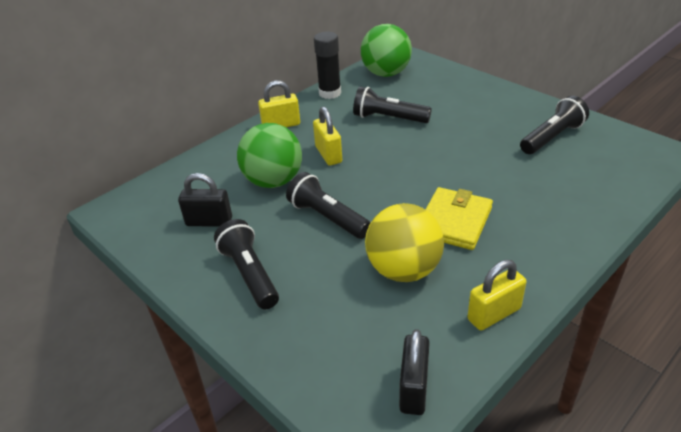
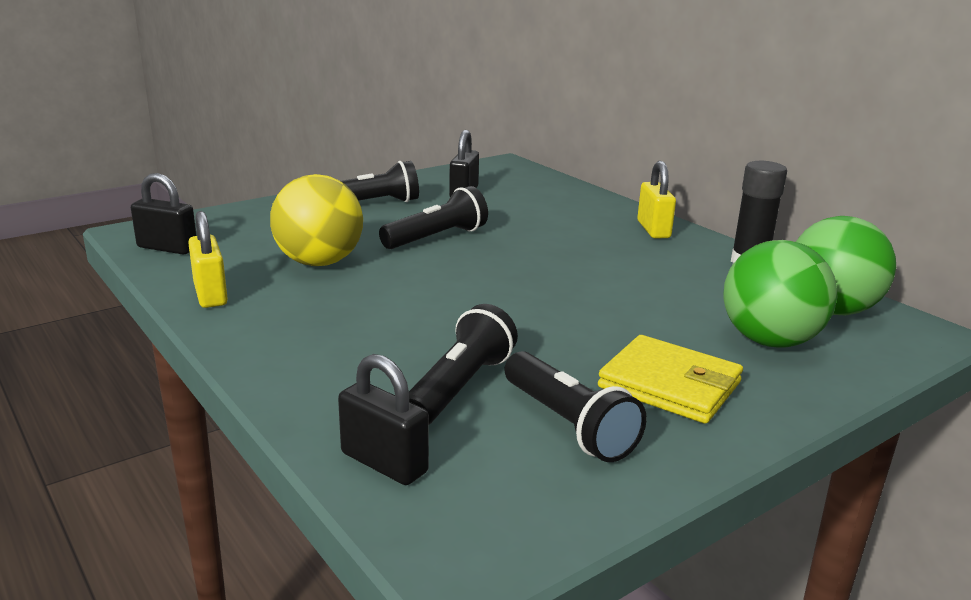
camera: 95 degrees right, 15 degrees down
green ball [237,123,302,188] -> green ball moved to [723,240,837,348]
yellow padlock [313,107,342,166] -> none
black flashlight [353,86,432,123] -> black flashlight moved to [409,304,518,425]
yellow wallet [425,187,493,250] -> yellow wallet moved to [598,335,743,424]
none -> black padlock [338,354,429,485]

